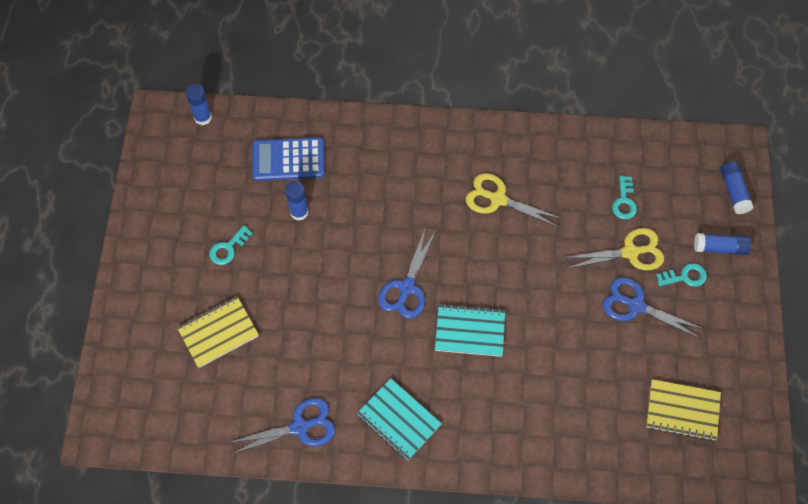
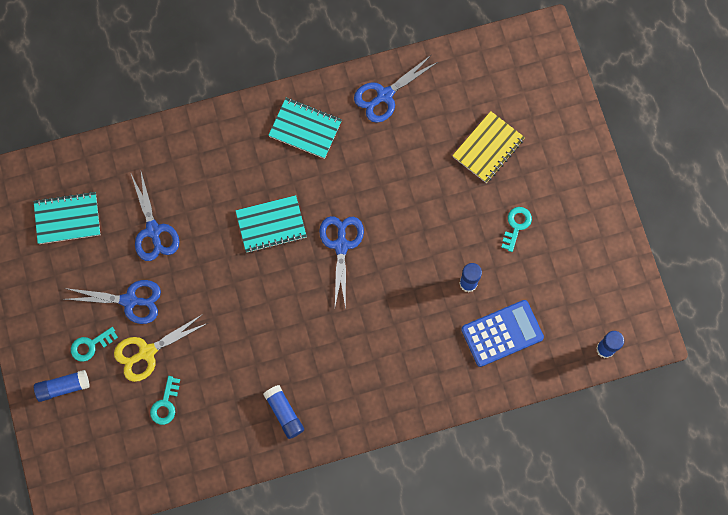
camera: 160 degrees right, 10 degrees up
yellow scissors [466,173,563,227] -> none
turquoise key [612,176,637,219] -> turquoise key turned 150 degrees counterclockwise [150,376,180,425]
yellow notebook [646,379,721,441] -> turquoise notebook [34,192,100,244]
blue glue stick [720,161,754,214] -> blue glue stick moved to [263,385,304,439]
none -> blue scissors [131,172,179,261]

